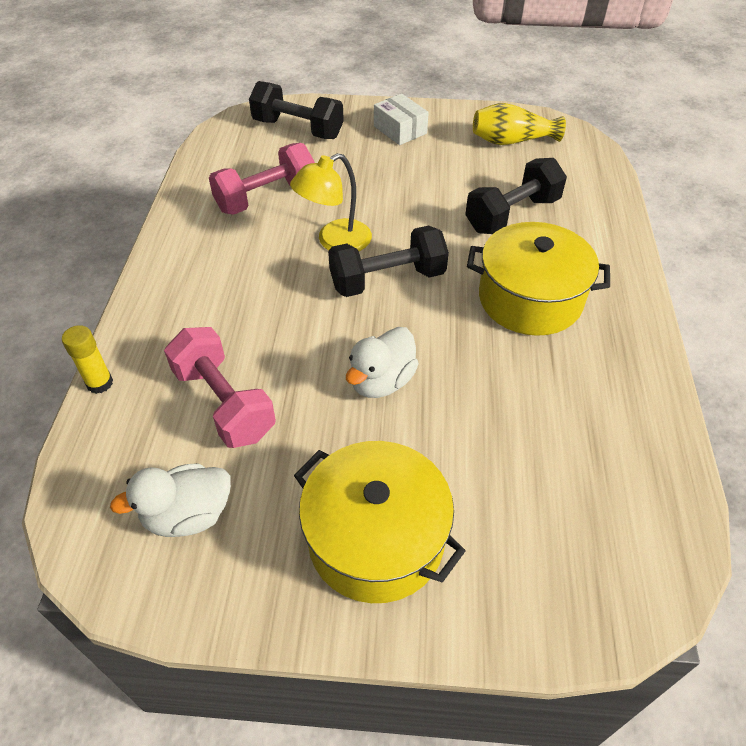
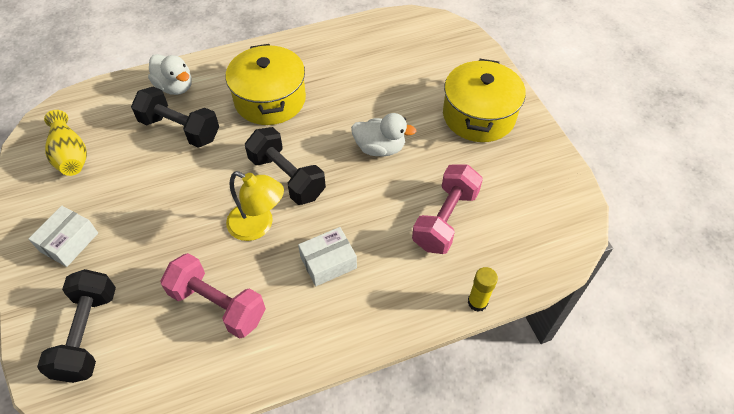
camera: 115 degrees left, 5 degrees up
white duck [110,463,231,537] -> white duck moved to [148,54,192,95]
none -> white box [298,227,357,287]

